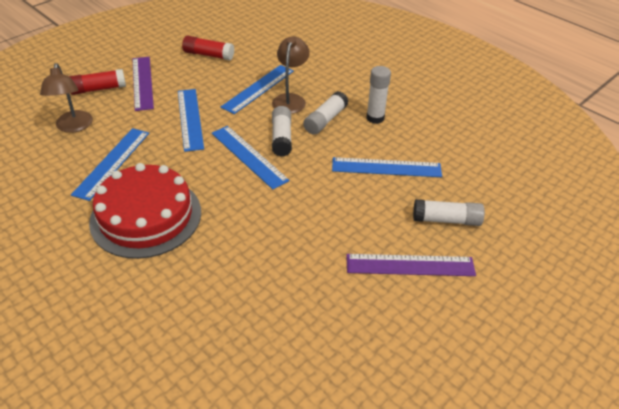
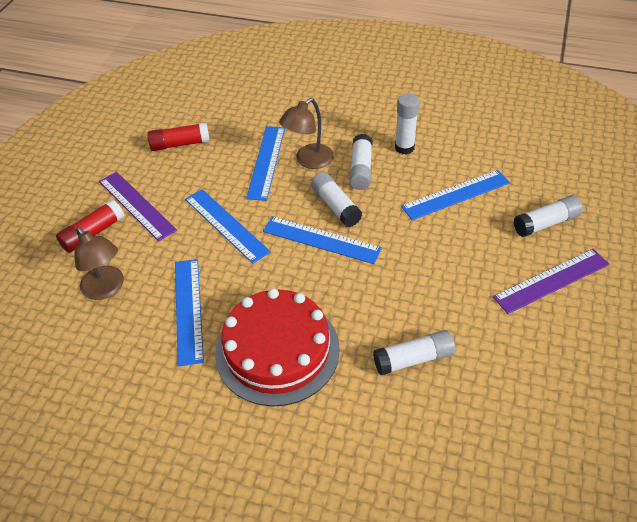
camera: 25 degrees left, 5 degrees up
brown lamp [272,36,310,114] -> brown lamp turned 120 degrees counterclockwise [279,98,334,169]
none -> white glue stick [373,330,455,375]

